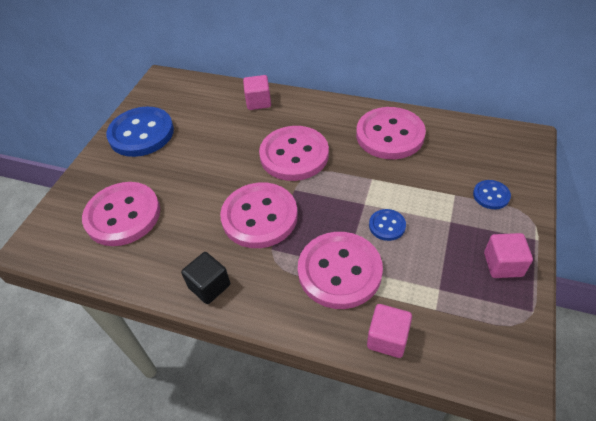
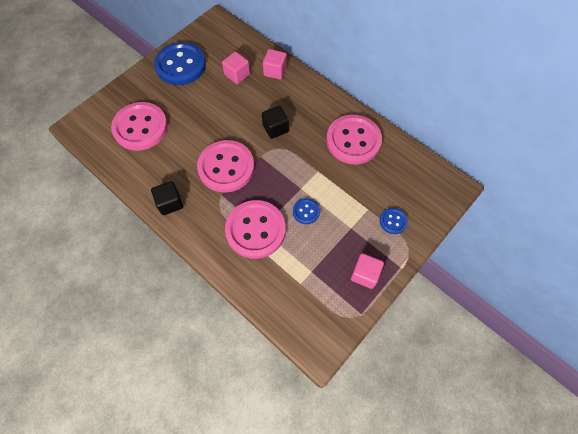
camera: 20 degrees right, 15 degrees up
pink button [259,126,329,181] -> black cube [262,106,289,139]
pink cube [367,304,412,358] -> pink cube moved to [222,51,250,84]

